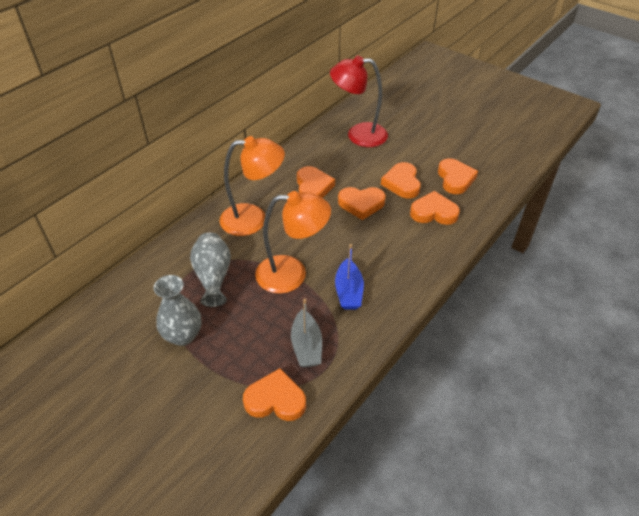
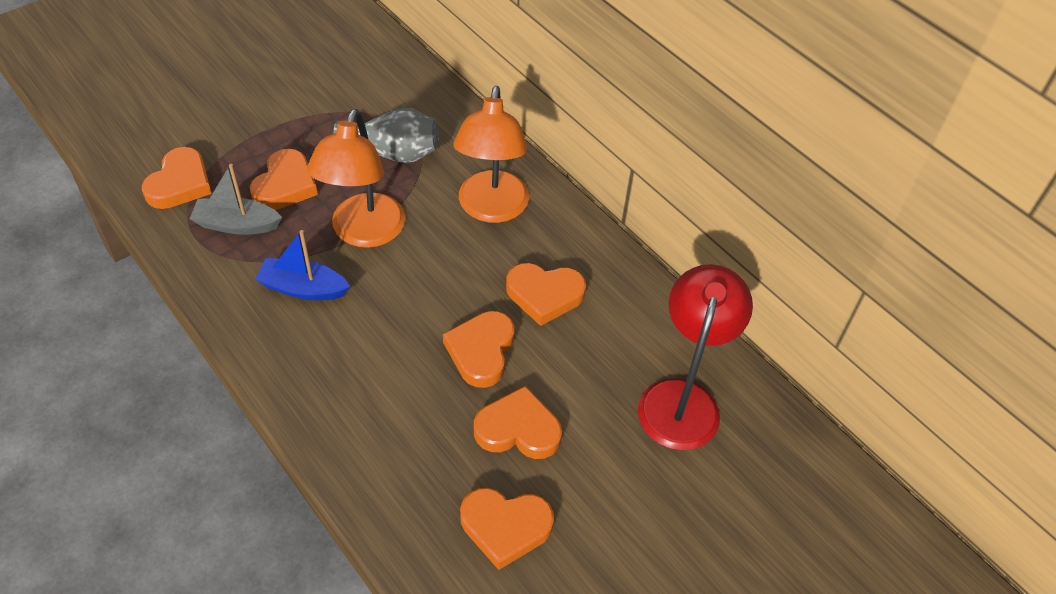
camera: 100 degrees right, 5 degrees up
grey vase [154,275,201,346] -> none
orange heart [410,191,460,225] -> orange heart moved to [250,149,318,210]

